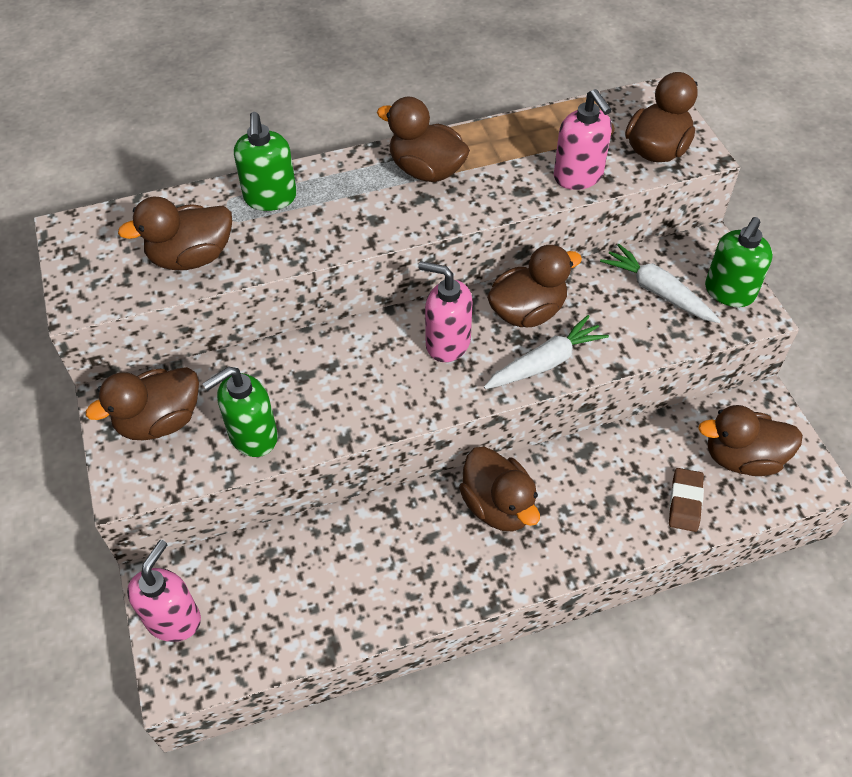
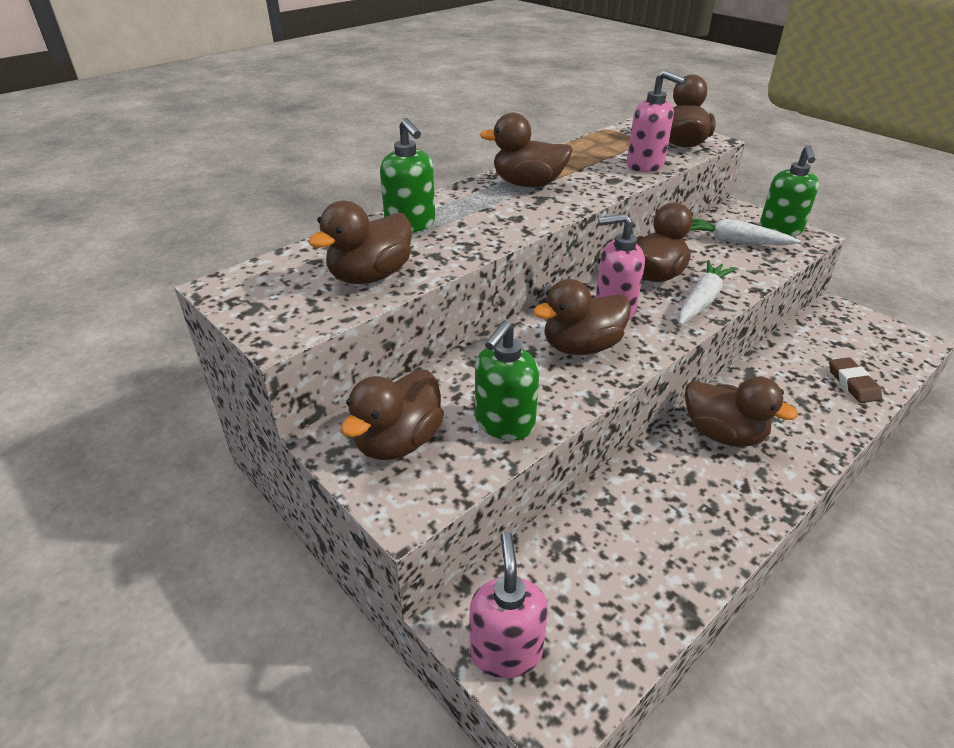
camera: 25 degrees left, 15 degrees down
brown duck [698,405,803,476] -> brown duck moved to [533,279,631,355]

